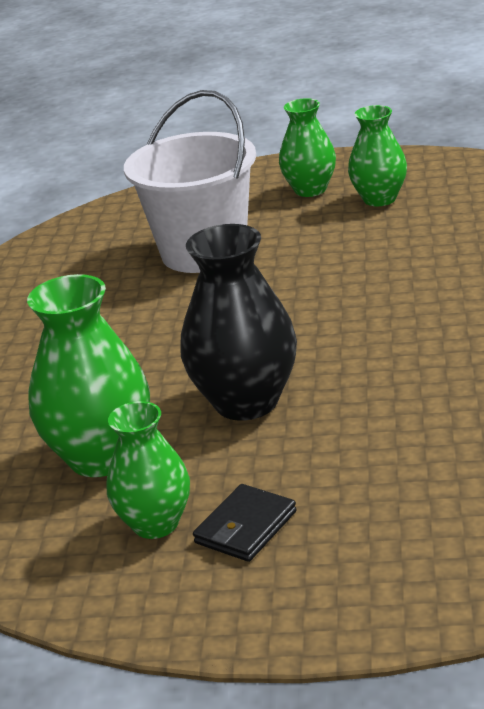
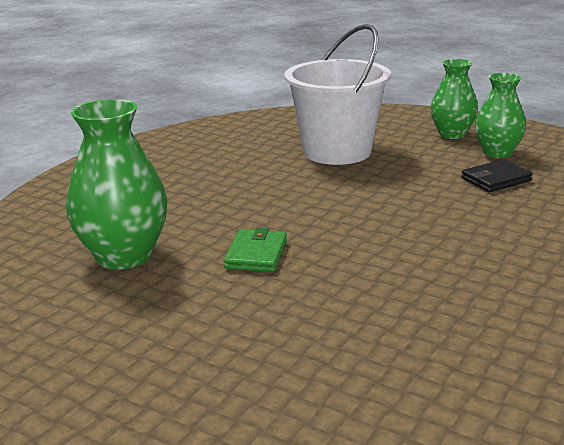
camera: 25 degrees right, 5 degrees down
green vase [106,401,190,539] -> none
black vase [180,224,297,421] -> green wallet [224,227,287,272]
black wallet [193,484,297,562] -> black wallet moved to [461,159,532,192]

